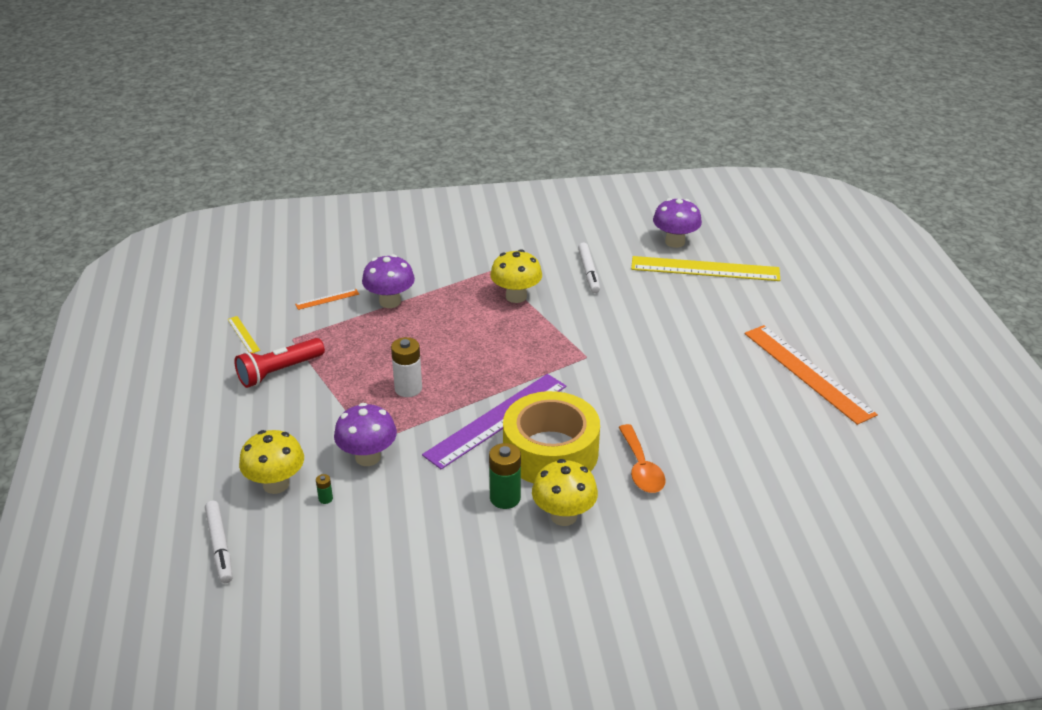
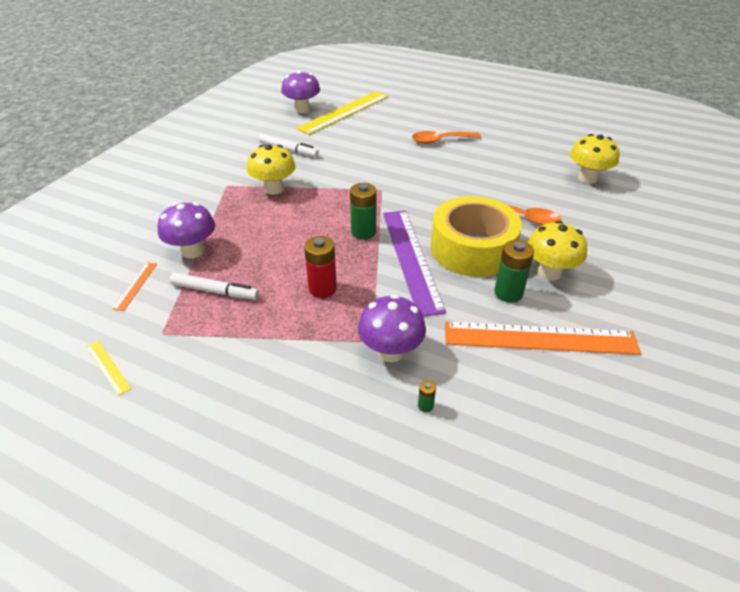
camera: 55 degrees left, 5 degrees up
white marker [205,501,232,583] -> white marker moved to [170,273,259,300]
yellow ruler [228,316,260,353] -> yellow ruler turned 45 degrees clockwise [86,341,131,396]
red flashlight [235,338,325,388] -> none
yellow mushroom [239,430,304,494] -> yellow mushroom moved to [570,134,620,184]
white battery [391,337,422,397] -> red battery [304,236,337,298]
orange ruler [745,325,878,425] -> orange ruler moved to [445,322,641,355]
none -> green battery [350,183,377,240]
none -> orange spoon [412,131,481,144]

